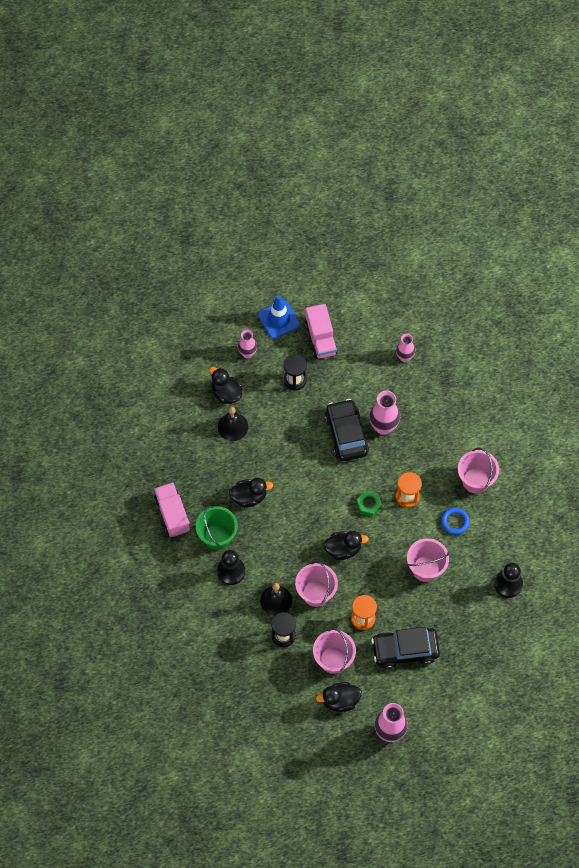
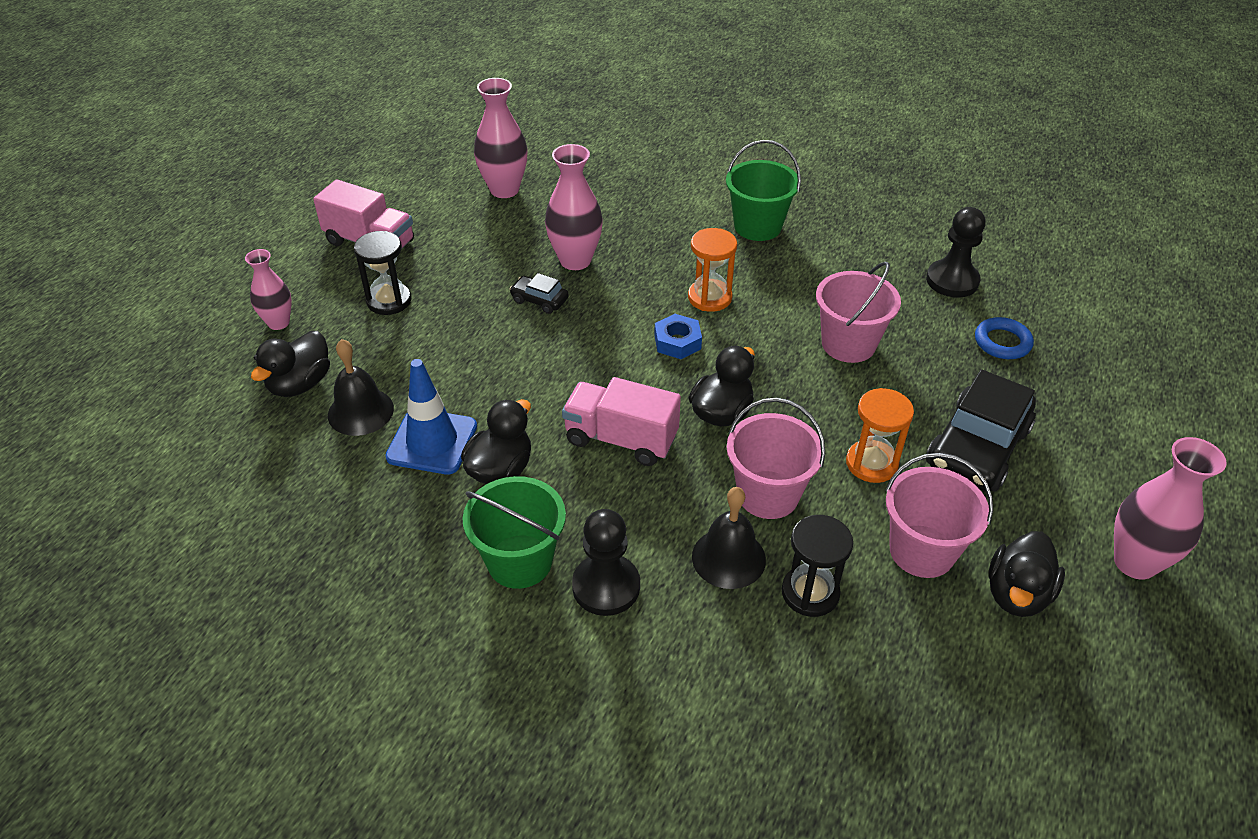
camera: 50 degrees left, 20 degrees down
pink truck [154,482,190,537] -> pink truck moved to [562,377,681,466]
black duck [209,367,243,404] -> black duck turned 60 degrees counterclockwise [251,331,330,397]
blue traffic cone [258,295,300,339] -> blue traffic cone moved to [385,359,477,475]
black car [325,399,369,461] -> black car [510,273,569,314], size x0.47
green nut [357,491,382,517] -> blue nut [654,314,702,359]
pink vase [396,334,415,362] -> pink vase [474,78,527,198], size x1.57
blue ring [441,507,470,535] -> blue ring moved to [975,317,1034,359]
pink bucket [458,448,499,494] -> green bucket [726,140,801,241]

